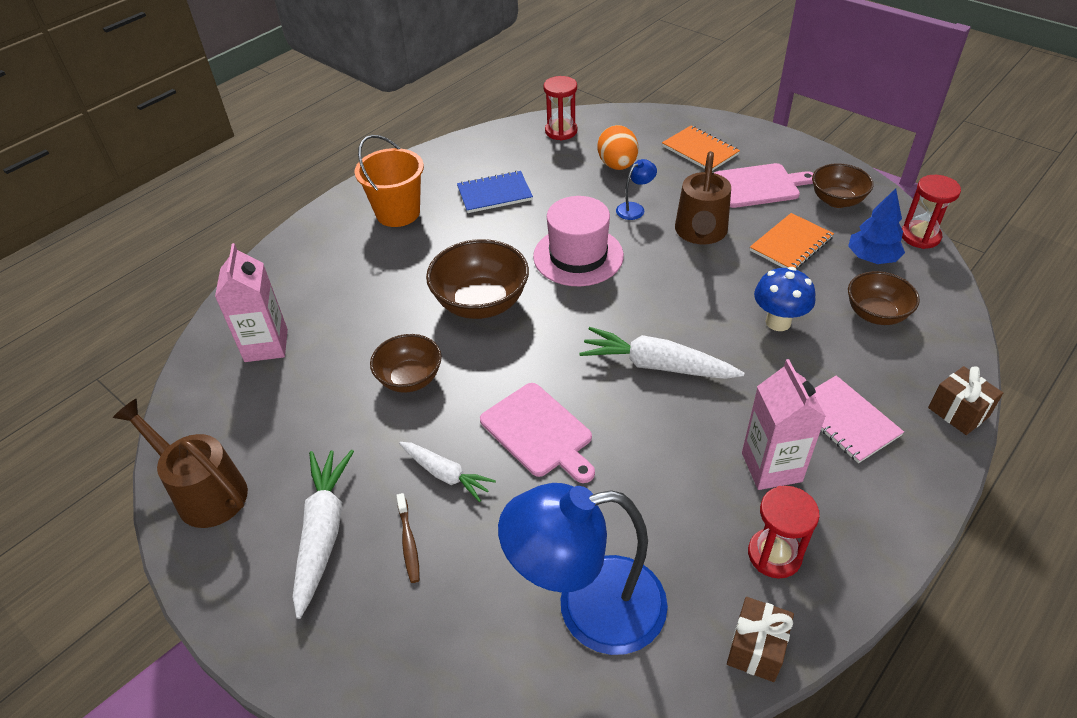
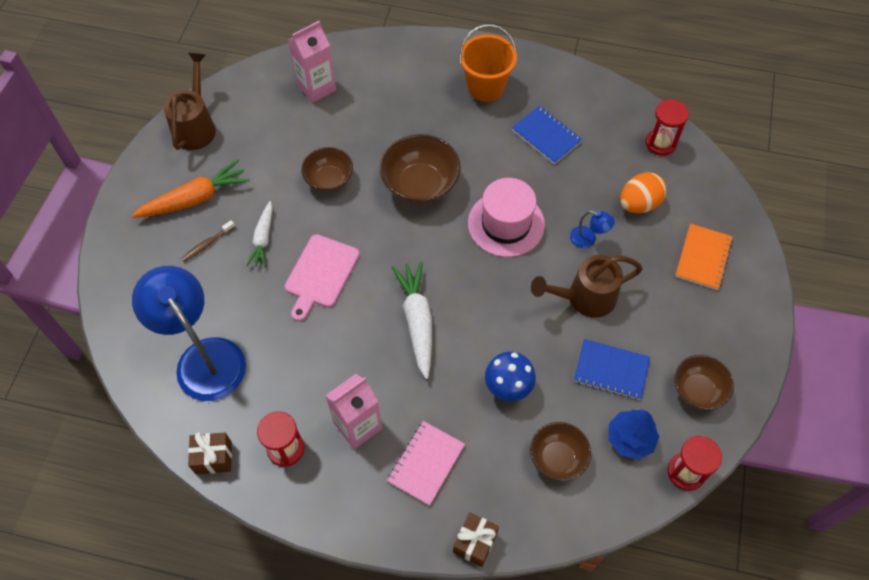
camera: 60 degrees right, 15 degrees up
white carrot [292,449,354,619] -> orange carrot [131,159,250,218]
pink cutting board [714,163,813,208] -> none
orange notebook [750,213,834,269] -> blue notebook [574,339,650,400]

